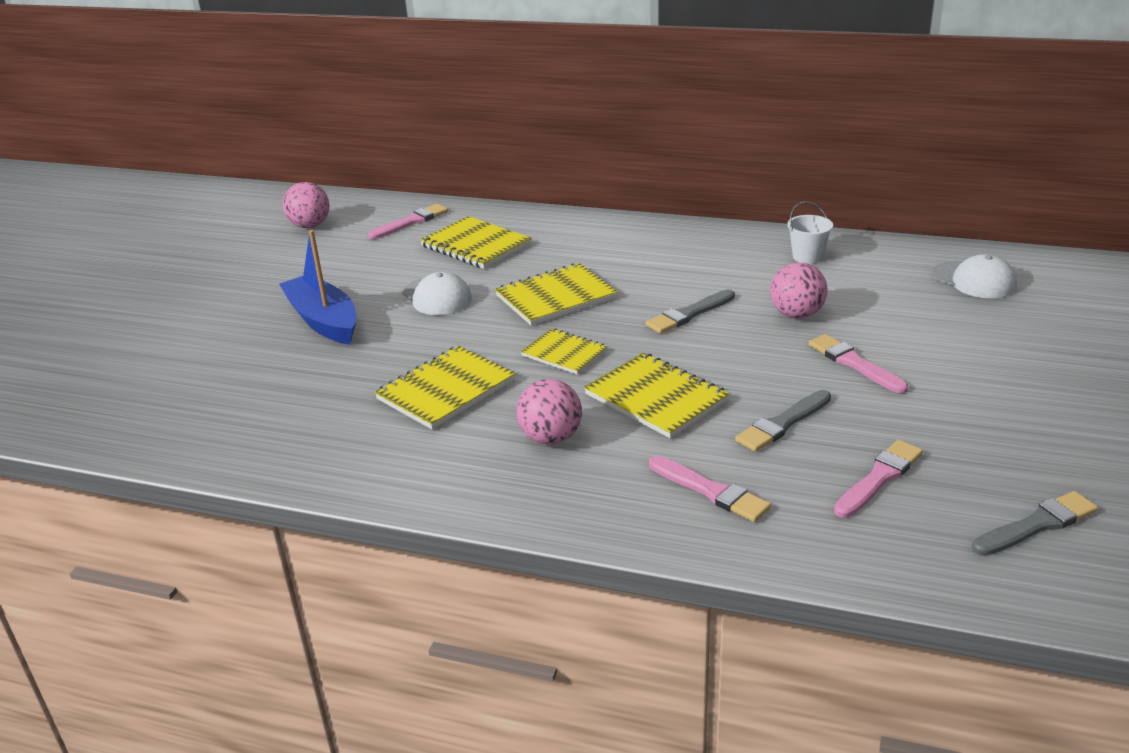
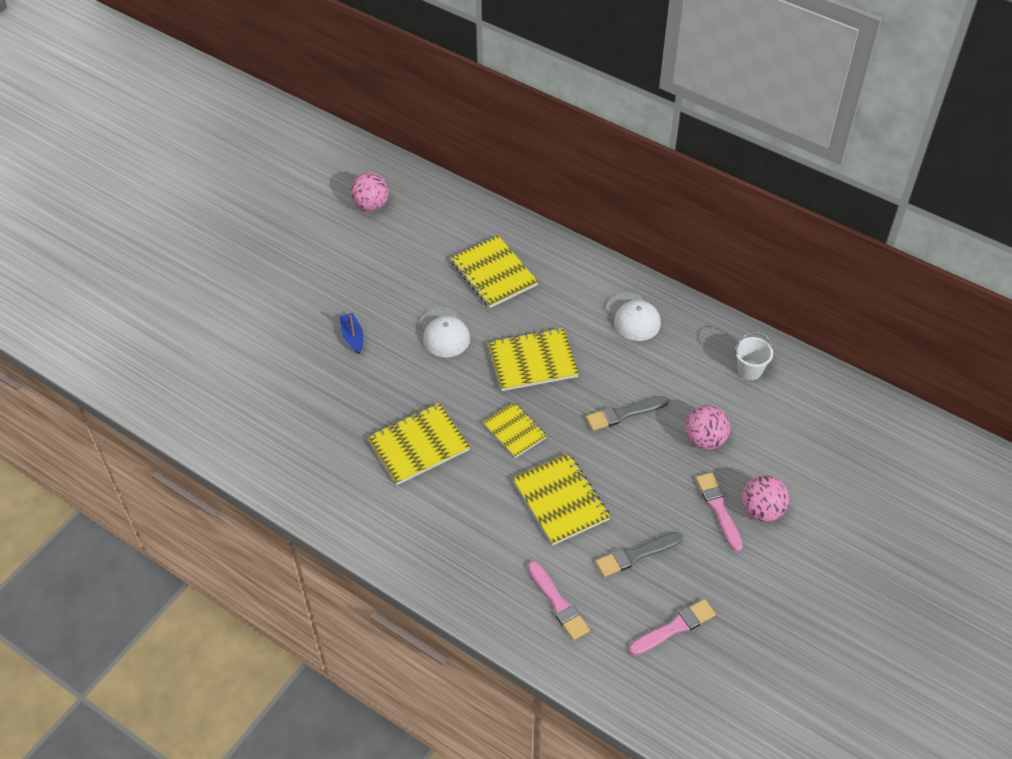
camera: 15 degrees right, 20 degrees up
blue boat [279,230,357,345] -> blue boat [340,313,364,354], size x0.50
pink brush [368,203,448,239] -> none
pink ball [517,379,582,445] -> pink ball moved to [742,475,789,522]
white cap [932,254,1017,298] -> white cap moved to [606,292,661,341]
grey brush [972,491,1098,556] -> none

